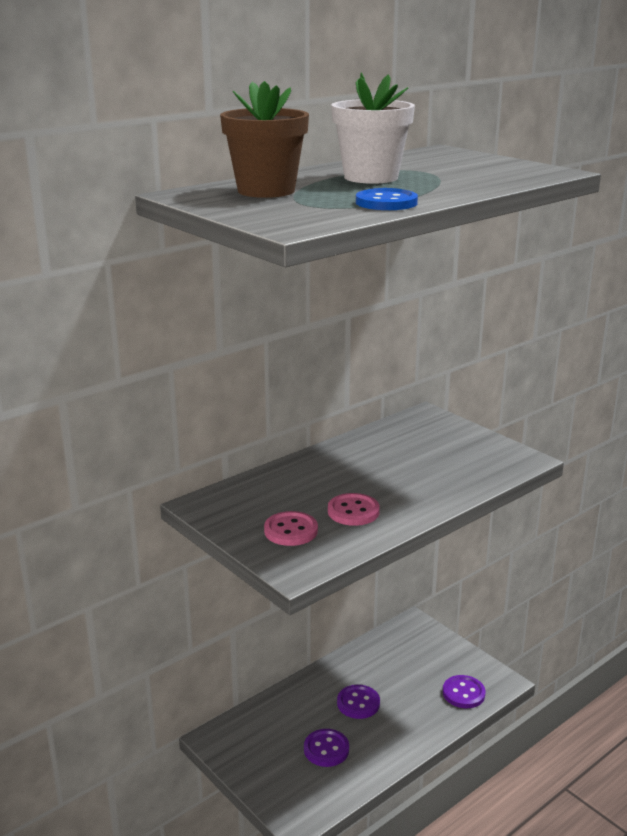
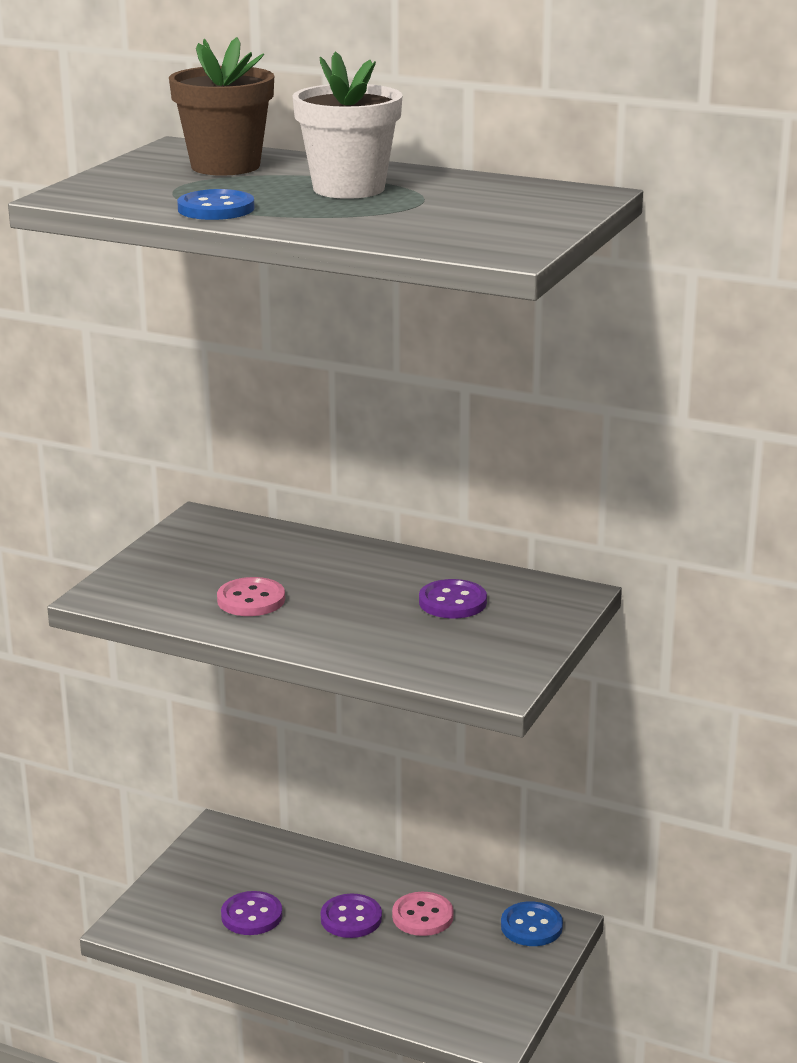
camera: 65 degrees right, 0 degrees up
pink button [264,511,318,546] -> pink button moved to [392,892,453,936]
purple button [443,675,486,708] -> purple button moved to [419,579,487,619]
none -> blue button [501,901,563,946]

